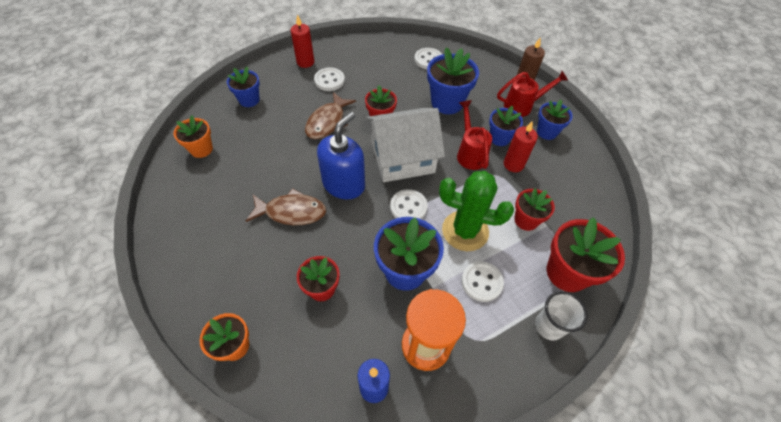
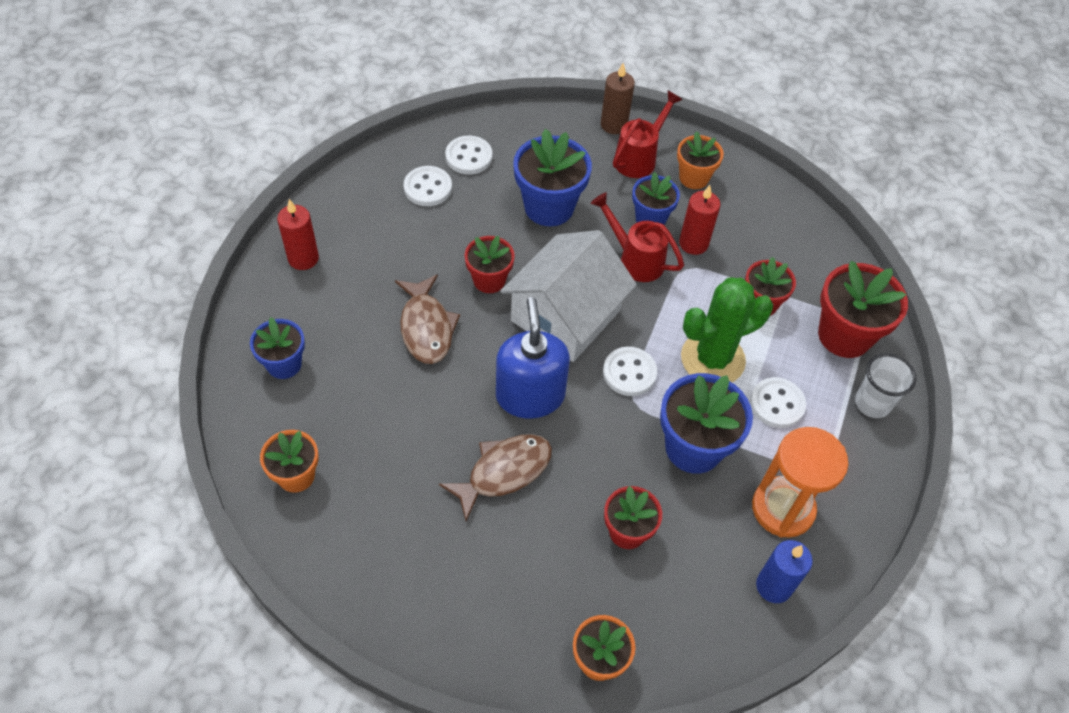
camera: 40 degrees left, 0 degrees up
white button [314,68,345,91] -> white button moved to [404,166,452,206]
blue flower pot [537,100,573,140] -> orange flower pot [677,131,724,189]

